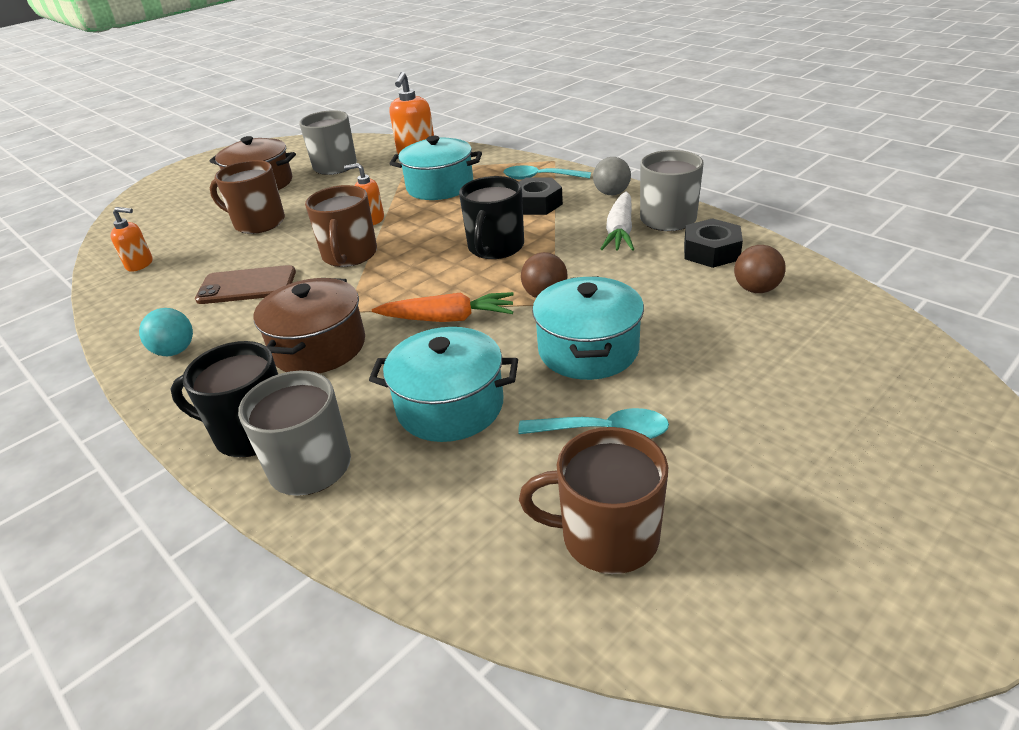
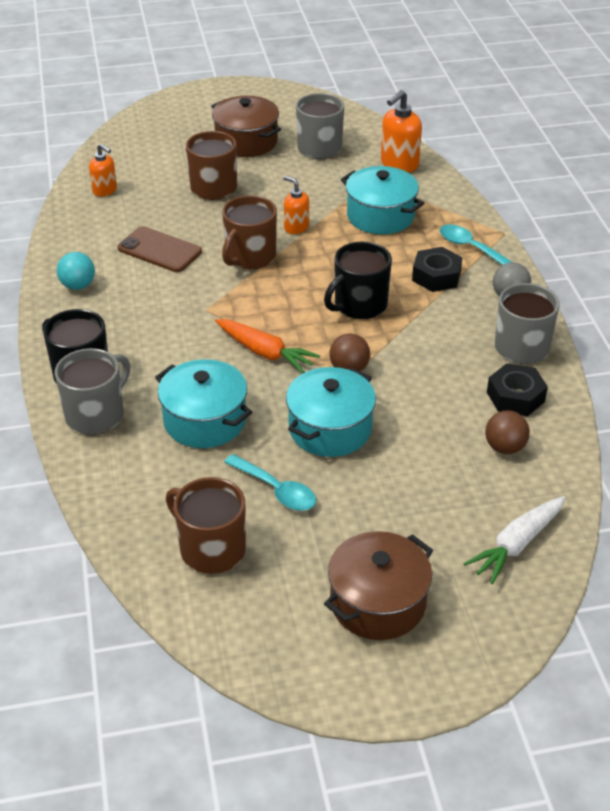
camera: 30 degrees right, 5 degrees up
brown pot [254,278,365,373] -> brown pot moved to [324,531,433,640]
white carrot [601,191,634,251] -> white carrot moved to [464,496,566,584]

